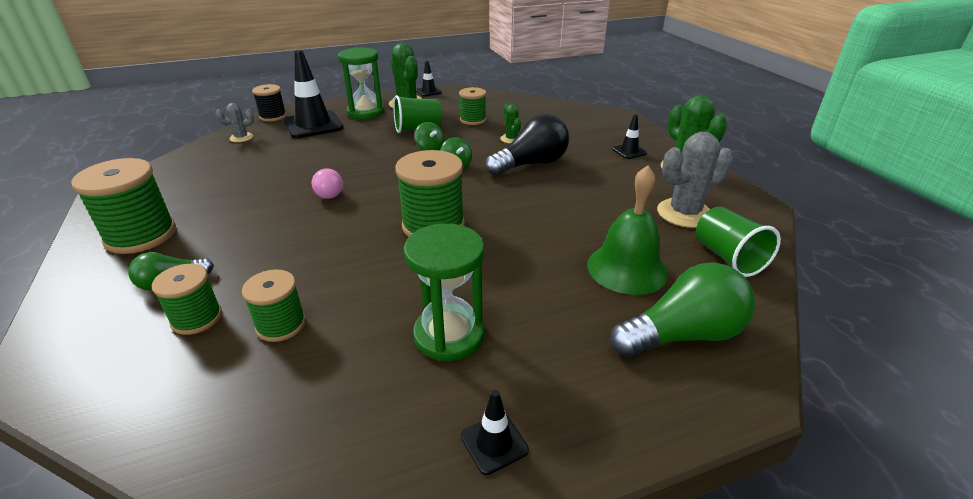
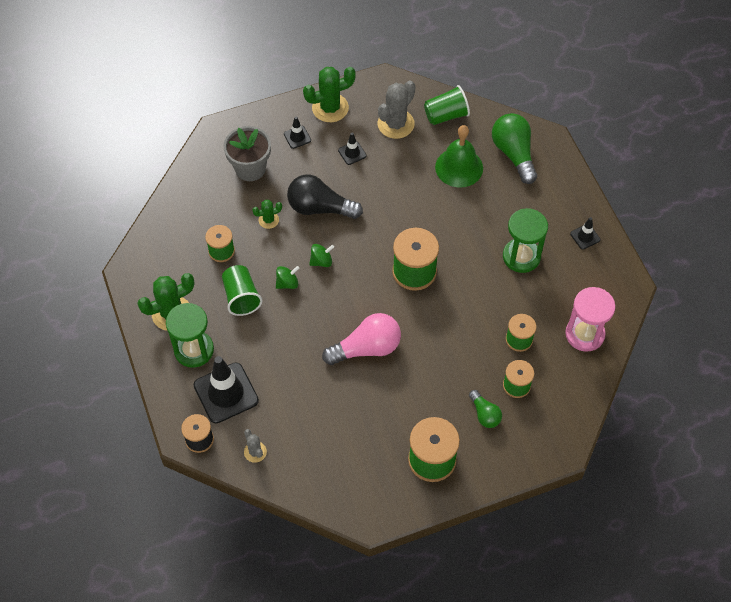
camera: 90 degrees left, 25 degrees up
pink light bulb [311,169,343,199] -> pink light bulb [322,313,401,365], size x1.79
black traffic cone [416,61,442,96] -> black traffic cone moved to [338,133,366,165]
black light bulb [485,114,569,176] -> black light bulb turned 45 degrees counterclockwise [287,175,363,219]
grey cactus [657,132,733,228] -> grey cactus turned 60 degrees clockwise [378,81,416,139]
none -> grey flower pot [223,126,271,181]
none -> pink hourglass [565,287,615,352]

